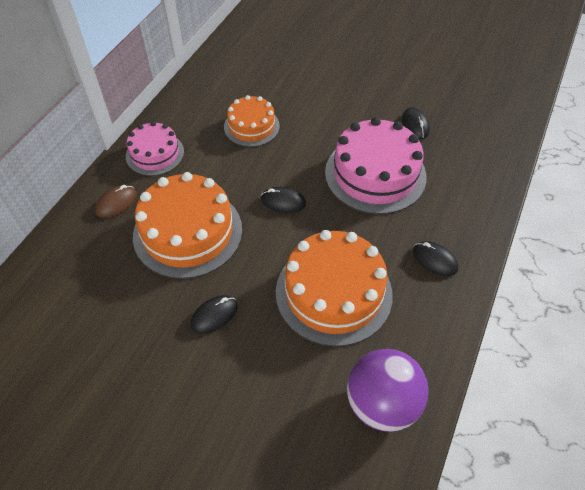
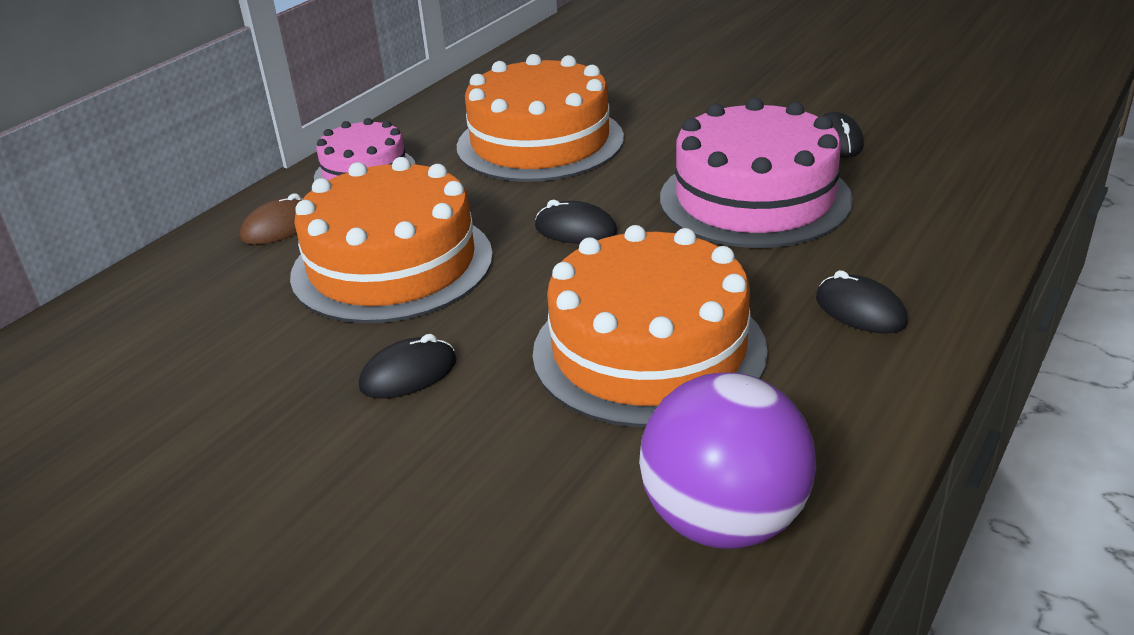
camera: 10 degrees right, 20 degrees down
orange cake [224,95,280,147] -> orange cake [457,54,624,182], size x1.70

